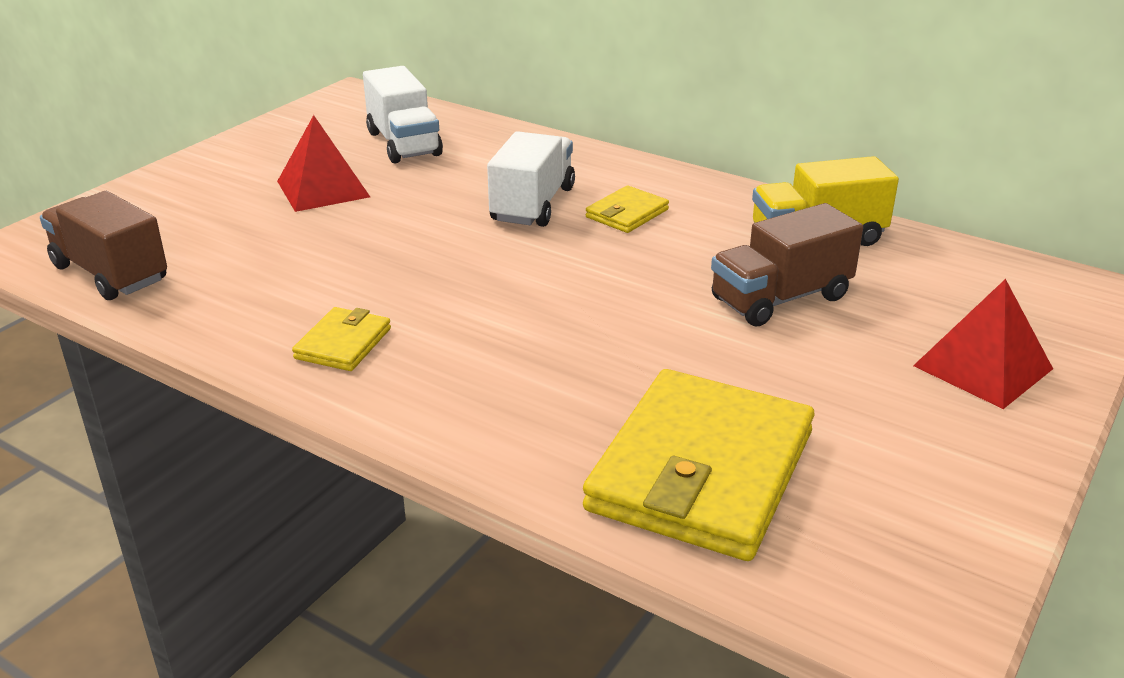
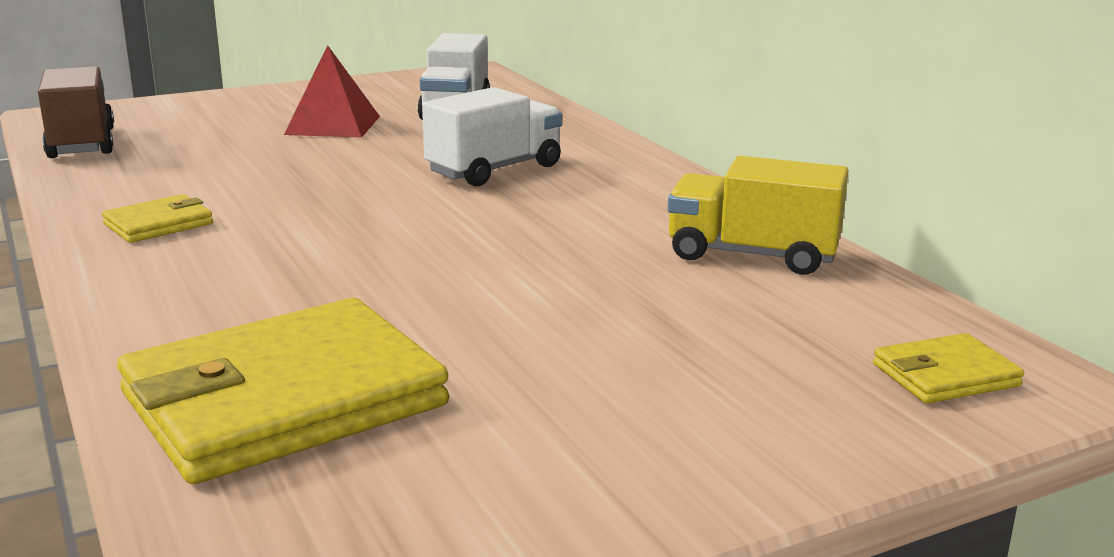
camera: 30 degrees right, 10 degrees down
yellow wallet [586,185,669,233] -> yellow wallet moved to [873,333,1024,404]
brown truck [711,203,863,327] -> none
red pyramid [913,279,1053,409] -> none

